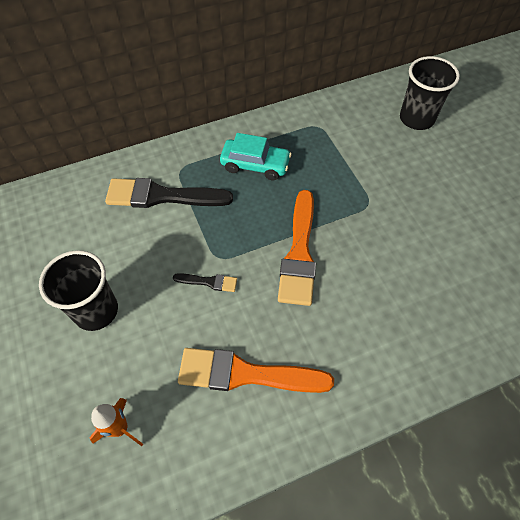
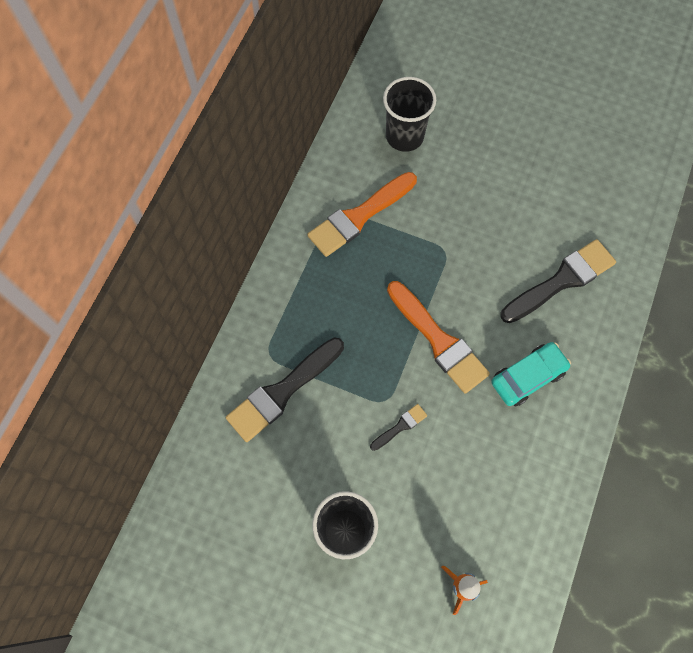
camera: 45 degrees left, 10 degrees up
orange brush [178,348,334,393] -> orange brush moved to [307,172,417,257]
turquoise car [220,133,292,180] -> turquoise car moved to [491,342,571,407]
none -> black brush [501,239,616,323]

